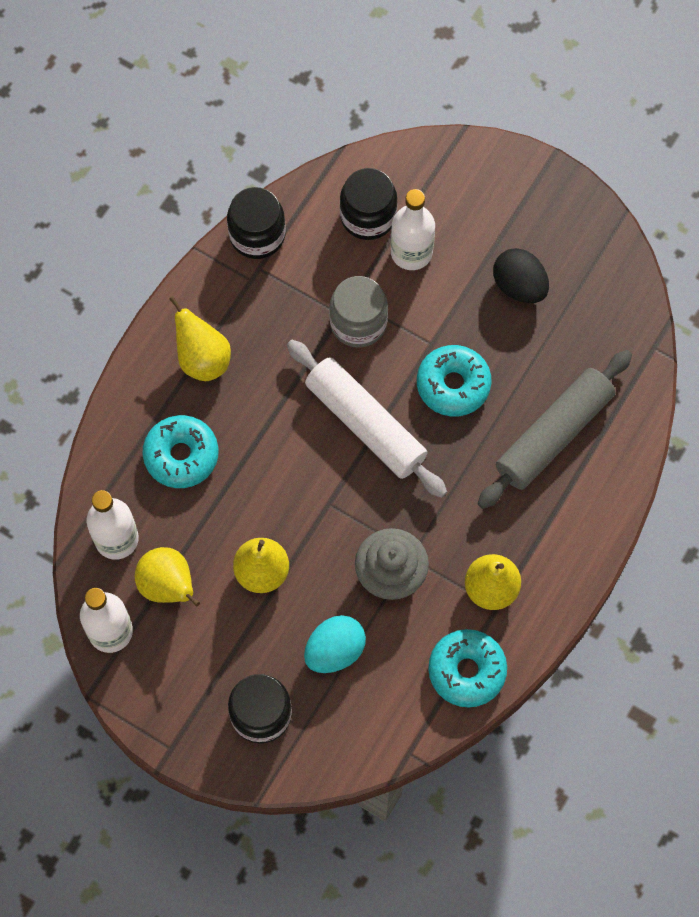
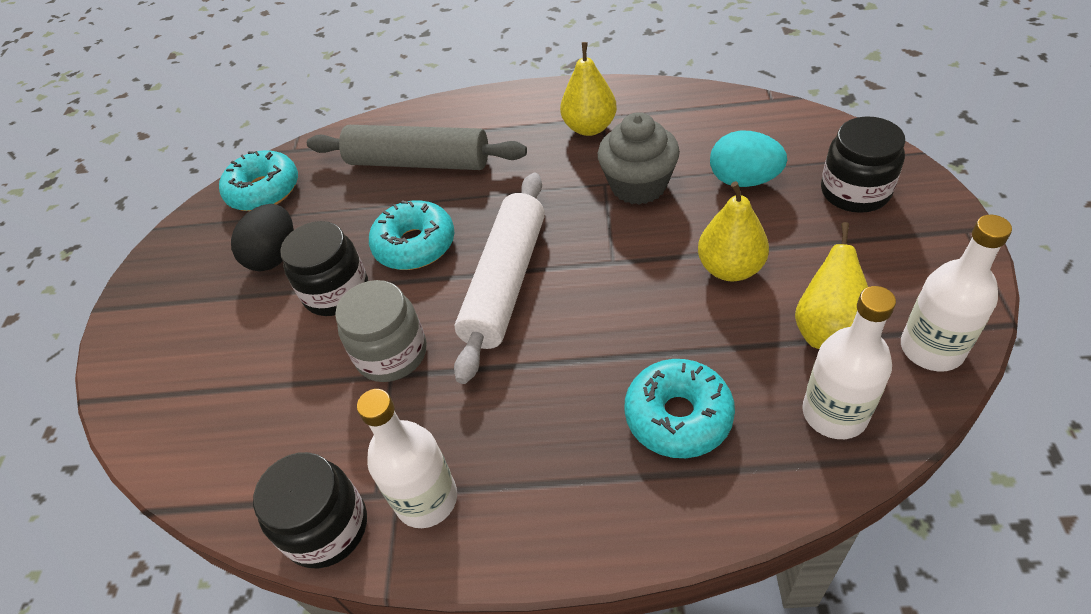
camera: 115 degrees left, 20 degrees down
yellow pear [169,296,231,381] -> none
black jar [340,168,397,240] -> black jar moved to [280,221,368,316]
white bottle [391,189,435,270] -> white bottle moved to [357,389,457,528]
turquoise donut [428,629,507,707] -> turquoise donut moved to [219,150,298,211]

